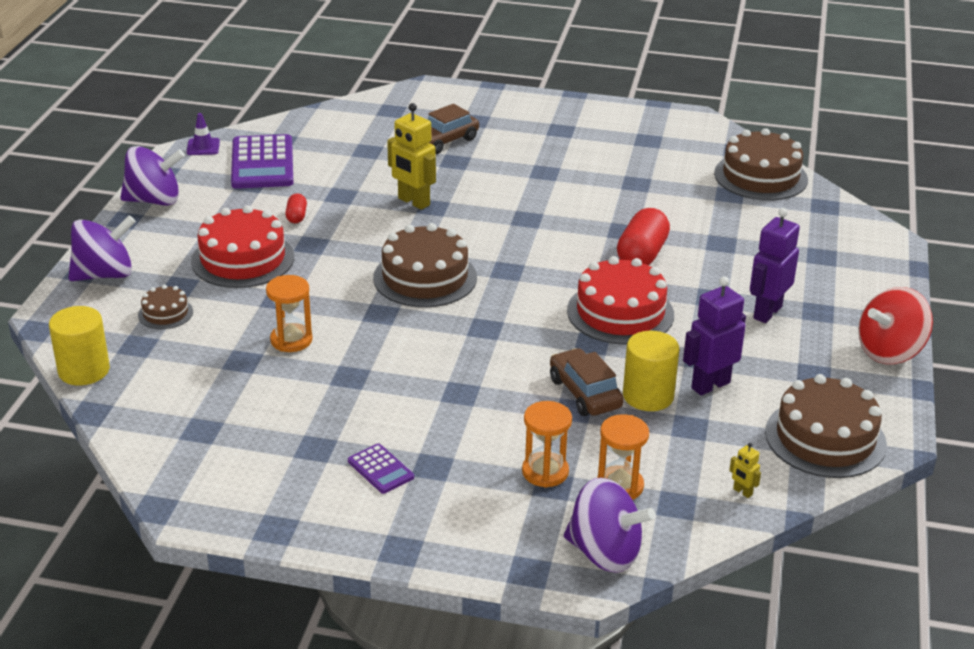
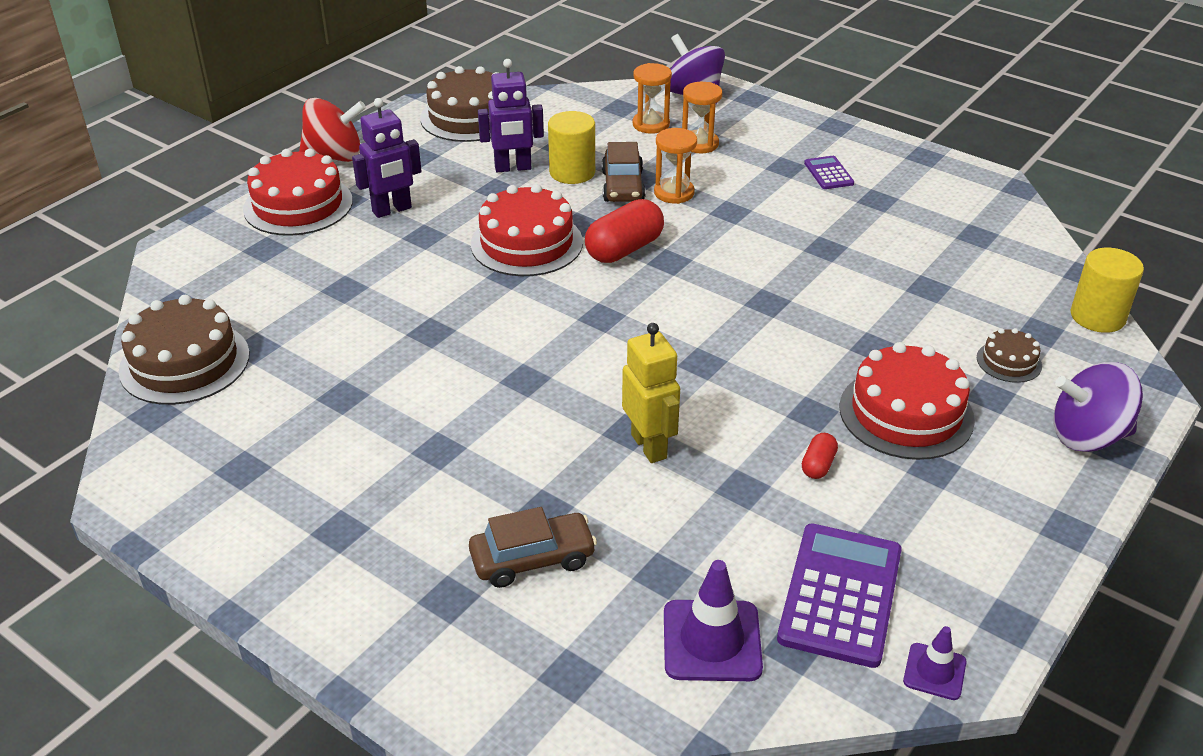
camera: 155 degrees left, 5 degrees up
purple spinning top [120,146,185,206] -> none
orange hourglass [266,275,313,352] -> orange hourglass moved to [654,128,697,204]
brown cake [373,223,477,307] -> none
red capsule [617,208,670,265] -> red capsule moved to [585,199,664,263]
yellow robot [729,443,761,498] -> none
none -> red cake [243,149,353,236]
none -> purple traffic cone [664,560,763,681]

